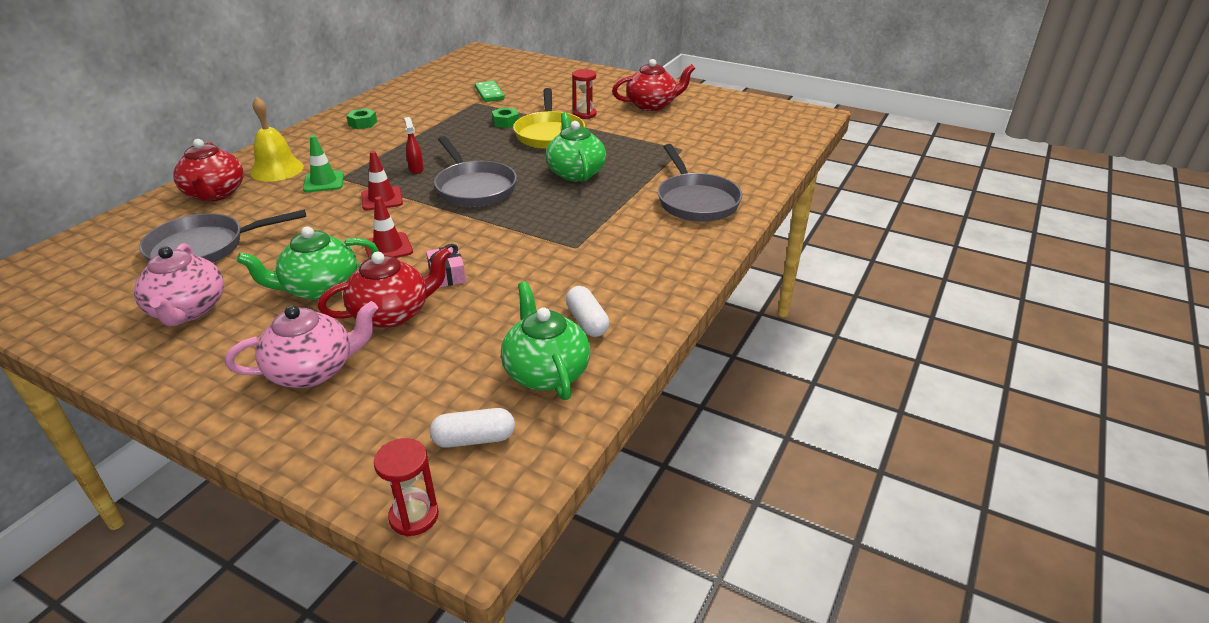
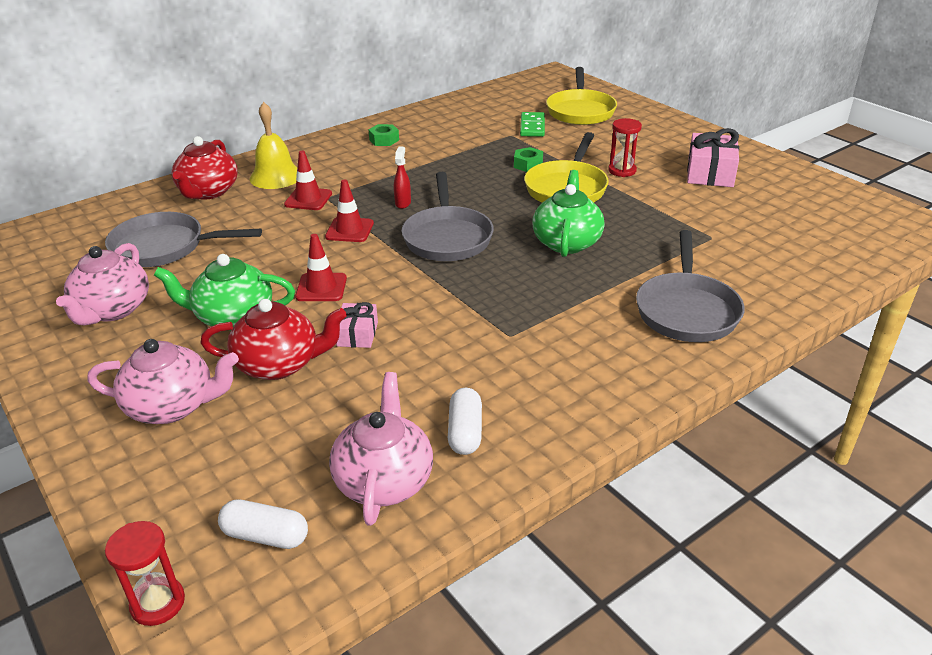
camera: 25 degrees right, 0 degrees up
green traffic cone [303,135,344,192] -> red traffic cone [284,151,332,210]
green teapot [501,282,590,400] -> pink teapot [329,372,433,526]
red teapot [612,59,695,111] -> pink gift [687,128,739,187]
none -> yellow pan [546,67,617,125]

